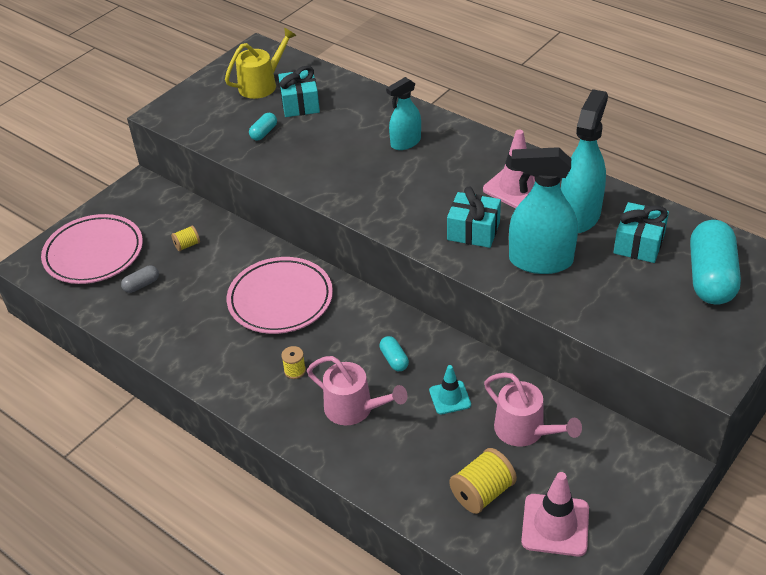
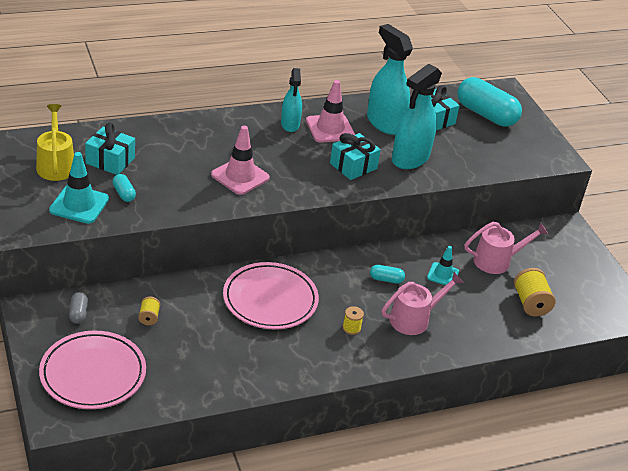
camera: 65 degrees left, 5 degrees down
grey capsule [121,265,159,293] -> grey capsule moved to [69,292,88,324]
turquoise spray bottle [386,77,421,150] -> turquoise spray bottle moved to [281,68,302,132]
pink traffic cone [521,472,589,556] -> pink traffic cone moved to [211,126,270,195]
none -> turquoise traffic cone [49,152,109,224]

